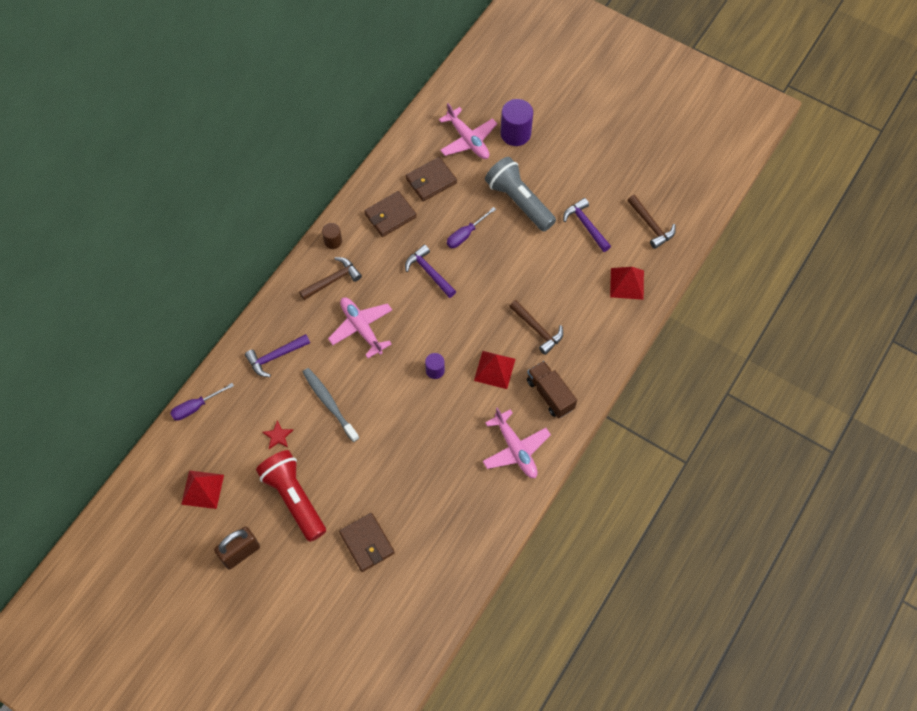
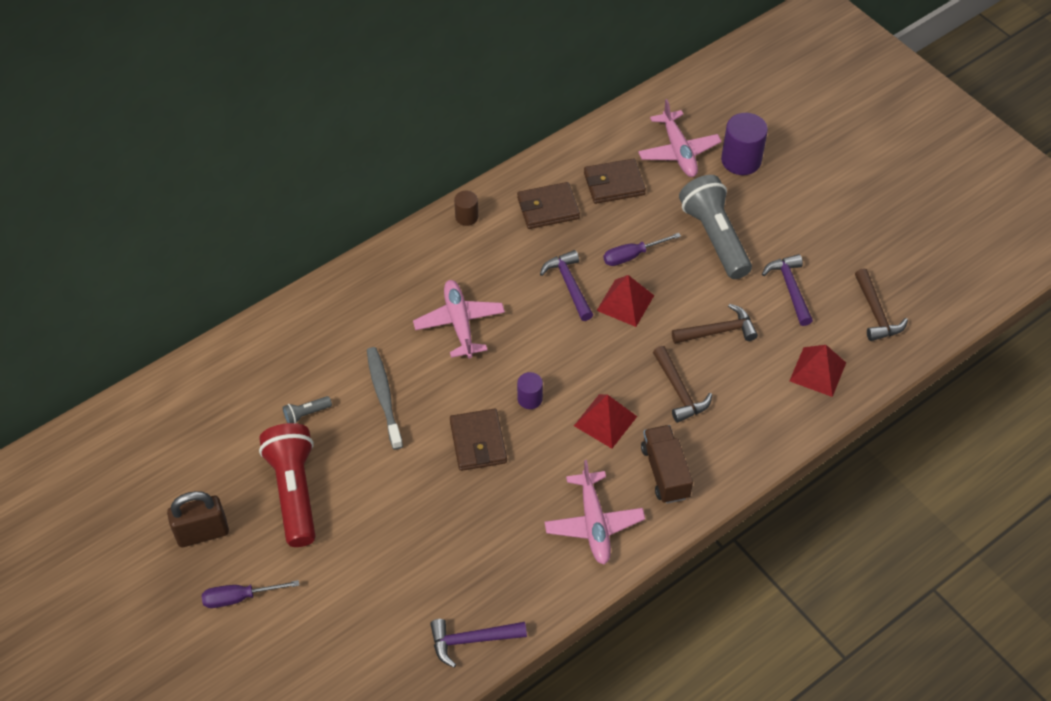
camera: 20 degrees right, 10 degrees down
purple screwdriver [170,383,234,421] -> purple screwdriver moved to [202,580,299,608]
red pyramid [181,470,224,509] -> red pyramid moved to [597,275,654,327]
purple hammer [245,334,310,377] -> purple hammer moved to [430,619,527,668]
red star [262,421,293,449] -> grey flashlight [283,396,332,423]
brown hammer [299,257,362,300] -> brown hammer moved to [672,304,758,344]
brown wallet [339,513,395,572] -> brown wallet moved to [450,409,507,471]

